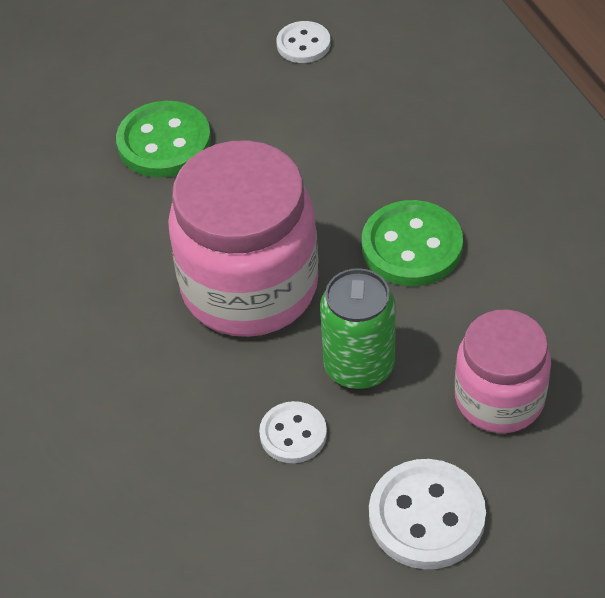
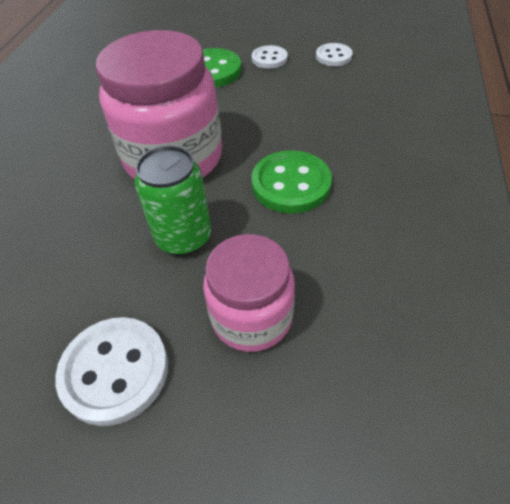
camera: 35 degrees right, 0 degrees up
white button [259,401,327,463] -> white button moved to [252,45,287,69]

